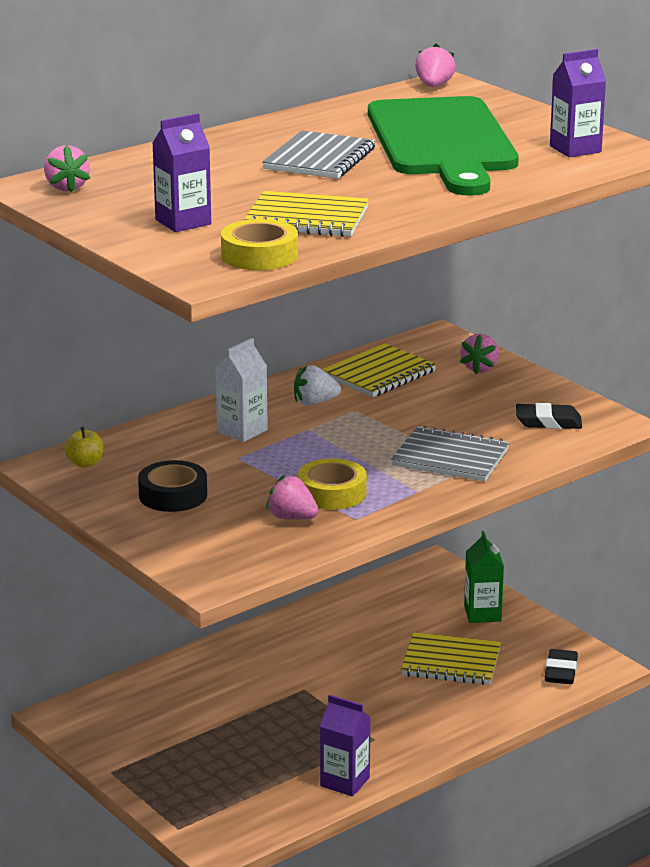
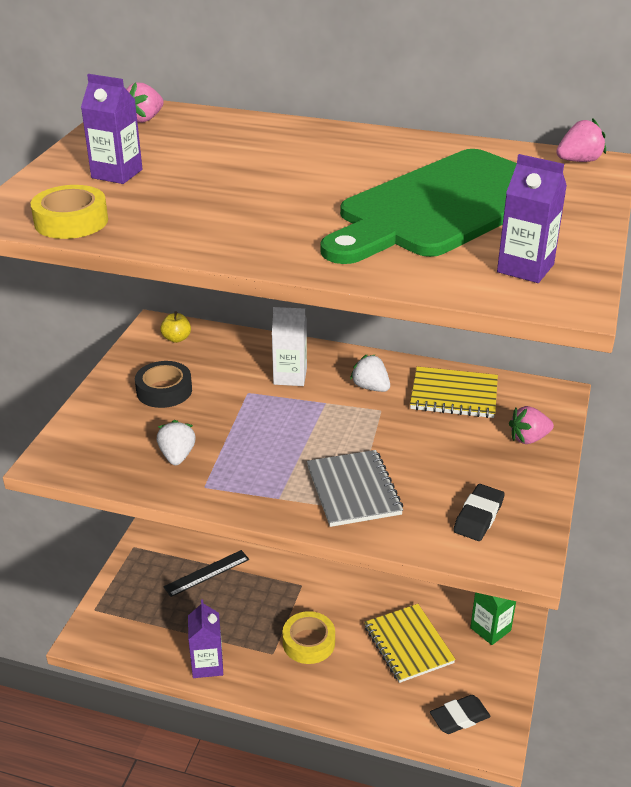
camera: 55 degrees right, 10 degrees up
yellow notebook [244,191,369,237] -> none
grey notebook [262,130,375,179] -> none
pink strawberry [266,475,319,520] -> white strawberry [157,420,196,465]
yellow tape [298,458,367,510] -> yellow tape moved to [282,611,335,664]
black eraser [516,403,582,429] -> black eraser turned 60 degrees clockwise [453,484,505,541]
none -> black ruler [163,550,249,597]

